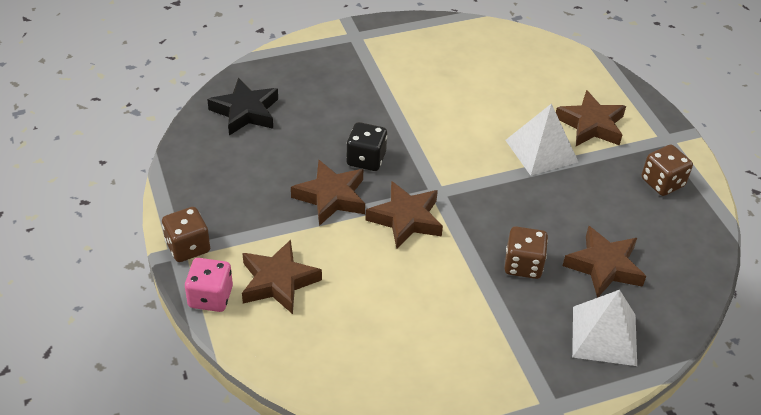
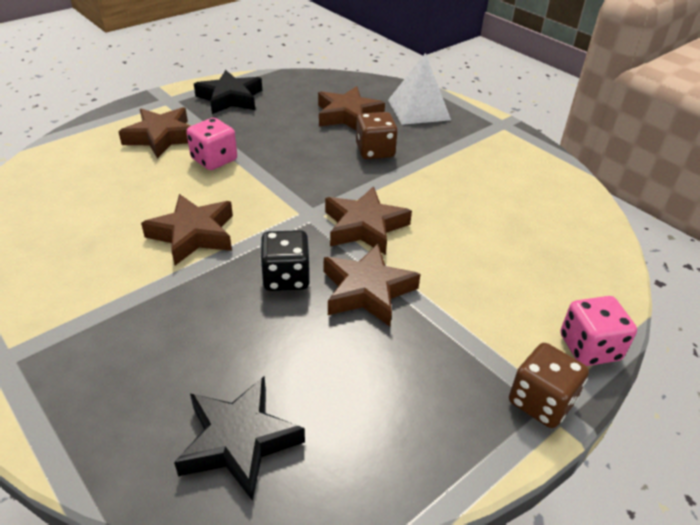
camera: 110 degrees left, 5 degrees down
brown star [242,240,322,314] -> brown star moved to [141,194,233,265]
white pyramid [505,103,578,176] -> pink dice [186,118,237,170]
brown dice [642,145,693,196] -> black star [194,70,262,114]

